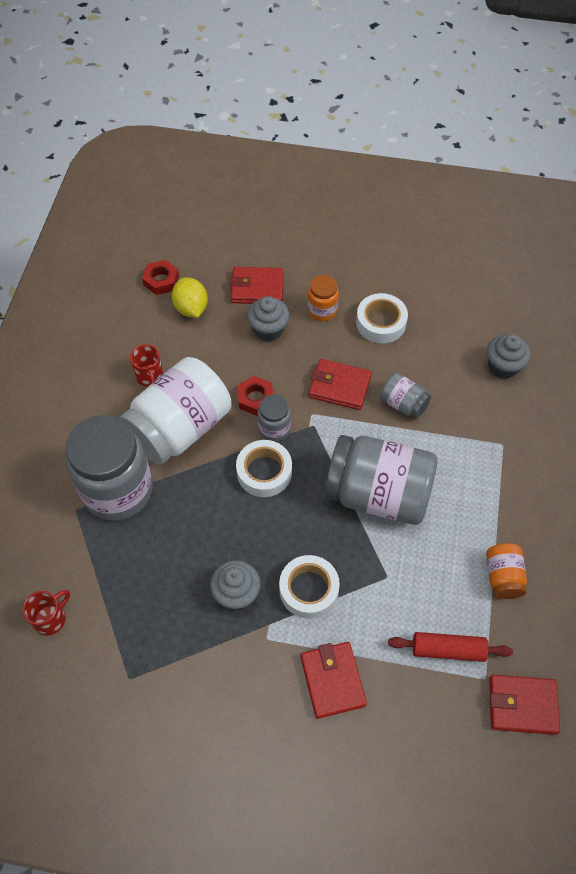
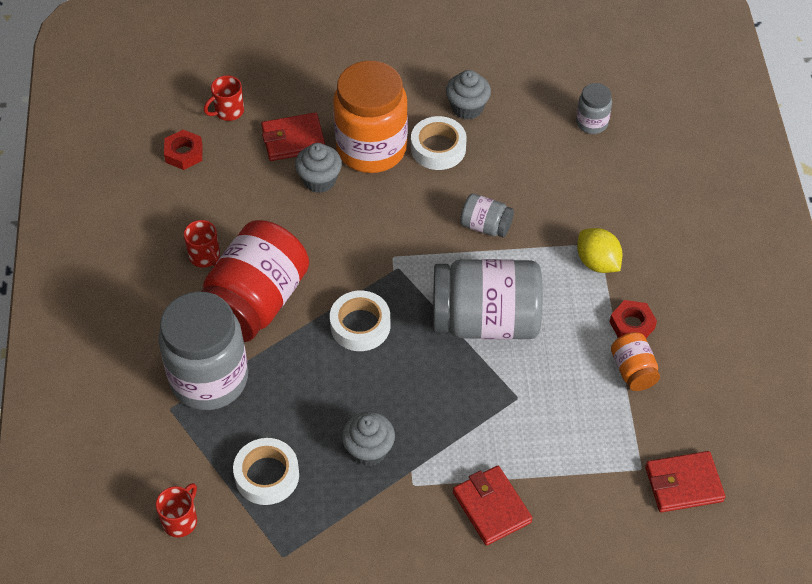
camera: 15 degrees left, 5 degrees down
white jar [119,357,231,465] -> red jar [201,220,309,342]
yellow lemon [172,278,208,318] -> yellow lemon moved to [577,228,623,273]
red nut [237,376,273,416] -> red nut moved to [610,300,657,338]
grey jar [258,394,291,442] -> grey jar moved to [576,83,612,134]
white tape [279,555,340,619] -> white tape moved to [233,438,299,505]
orange jar [308,275,339,321] -> orange jar [333,61,408,173], size x2.15
red wallet [308,359,372,410] -> none
red rolling pin [388,632,513,662] -> none
grey cupcake [487,334,531,379] -> grey cupcake moved to [446,70,491,120]
none -> red mug [204,75,244,121]

